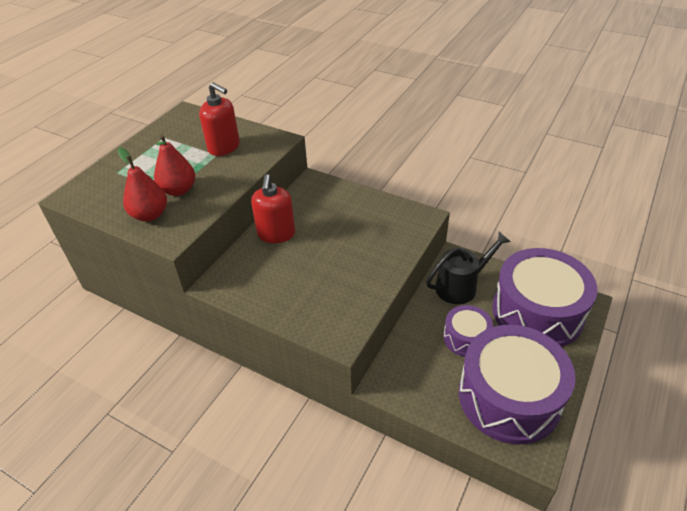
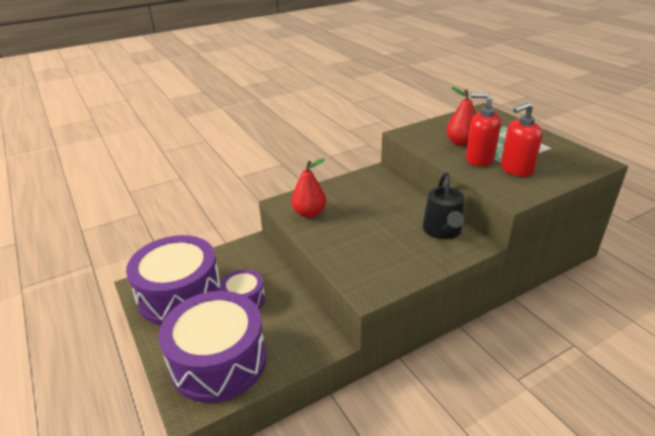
camera: 120 degrees right, 10 degrees down
red pear [118,148,167,221] -> red pear moved to [291,158,326,218]
red soap dispenser [251,174,295,243] -> red soap dispenser moved to [466,93,501,166]
black watering can [426,232,511,304] -> black watering can moved to [423,172,464,239]

